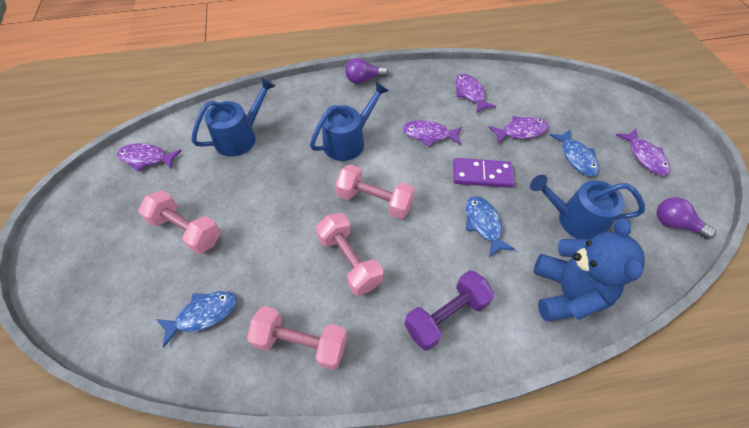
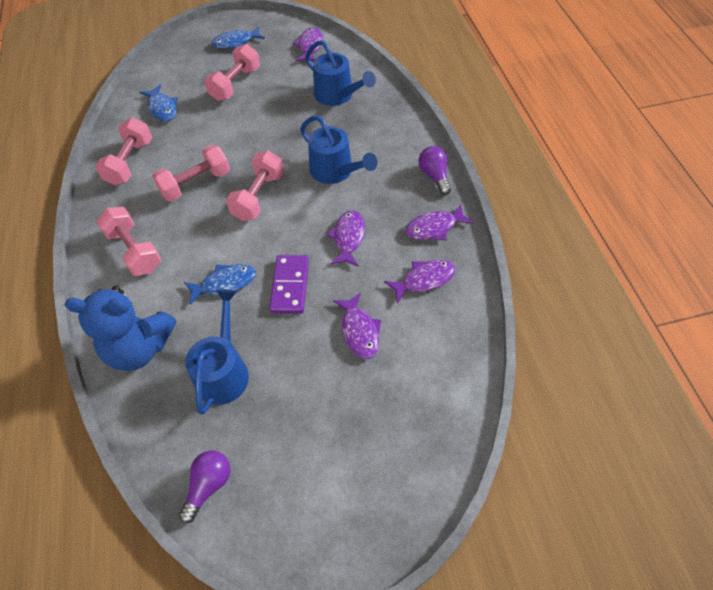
camera: 90 degrees right, 0 degrees up
purple dumbbell [404,270,494,351] -> pink dumbbell [96,207,161,276]
blue fish [550,129,599,176] -> blue fish moved to [211,26,265,49]
purple fish [616,129,671,175] -> purple fish moved to [405,204,473,240]

